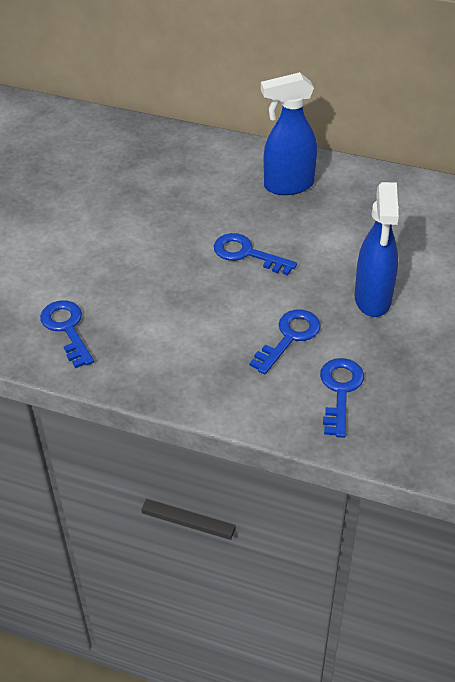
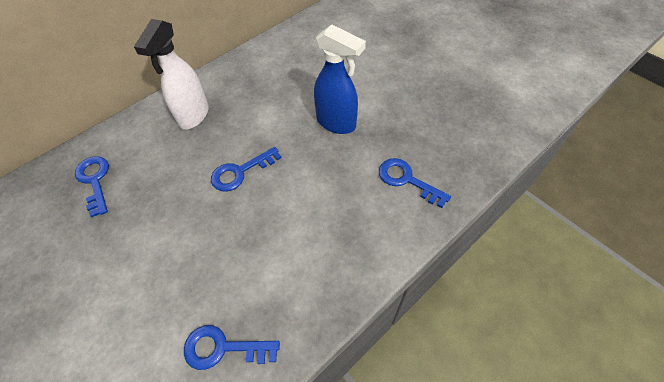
camera: 60 degrees left, 10 degrees up
blue key [250,309,321,375] -> blue key moved to [75,156,109,218]
blue spray bottle [261,72,317,195] -> white spray bottle [134,19,209,129]

